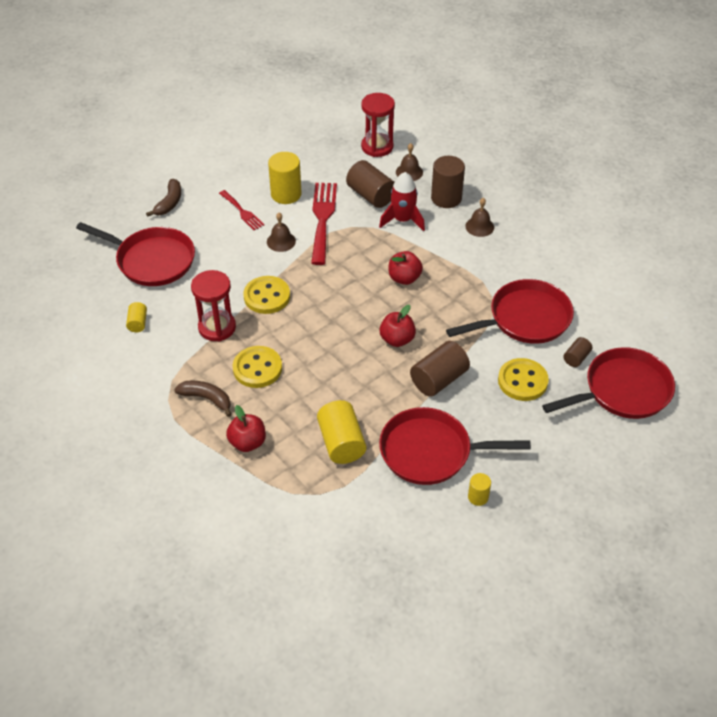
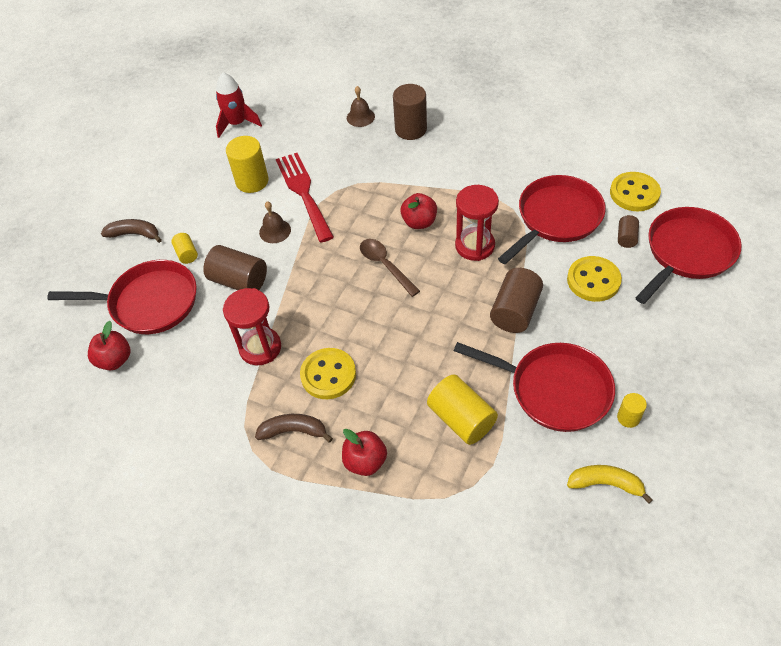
camera: 20 degrees left, 5 degrees up
yellow cylinder [126,302,147,332] -> yellow cylinder moved to [171,233,198,264]
brown banana [146,179,181,217] -> brown banana turned 75 degrees counterclockwise [101,219,162,243]
red fork [219,190,264,231] -> none
yellow button [243,276,290,314] -> yellow button moved to [610,172,661,211]
brown cylinder [346,160,394,208] -> brown cylinder moved to [203,245,267,290]
red hourglass [361,93,395,157] -> red hourglass moved to [455,185,499,261]
red rocket [379,172,425,231] -> red rocket moved to [216,72,262,138]
red apple [379,305,416,347] -> red apple moved to [88,321,130,370]
red pan [379,407,531,485] -> red pan turned 135 degrees counterclockwise [454,342,615,432]
brown bell [465,198,494,237] -> none
none -> brown spoon [360,239,420,297]
none -> yellow banana [567,465,653,504]

